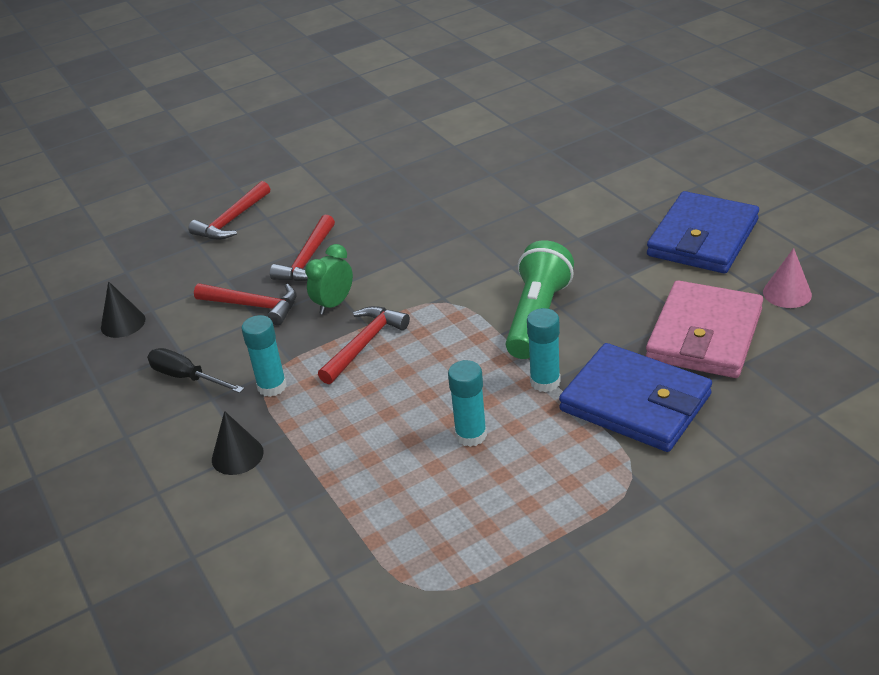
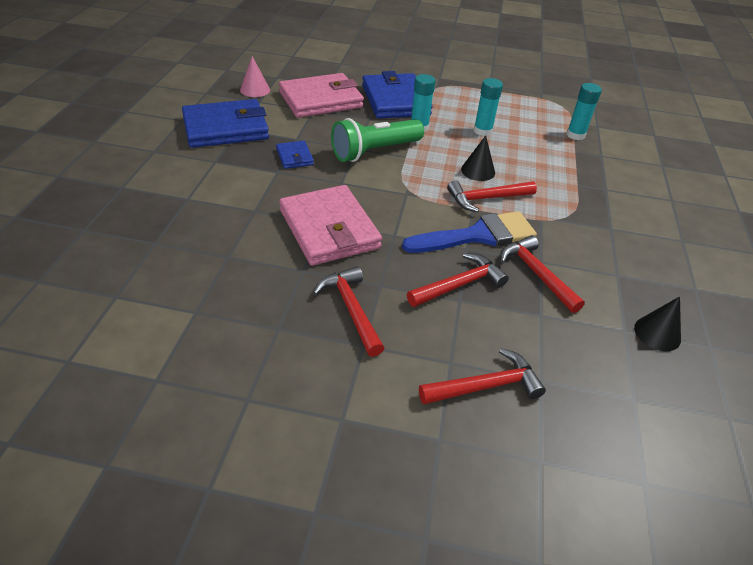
camera: 145 degrees left, 5 degrees up
black screwdriver [147,348,244,393] -> none
black cone [212,411,264,475] -> black cone moved to [461,135,495,181]
turquoise glue stick [241,315,287,397] -> turquoise glue stick moved to [567,83,602,140]
green clock [305,244,353,314] -> blue brush [402,211,537,253]
none -> blue wallet [276,141,314,169]
none -> pink wallet [279,185,382,266]
none -> red hammer [313,266,384,357]

